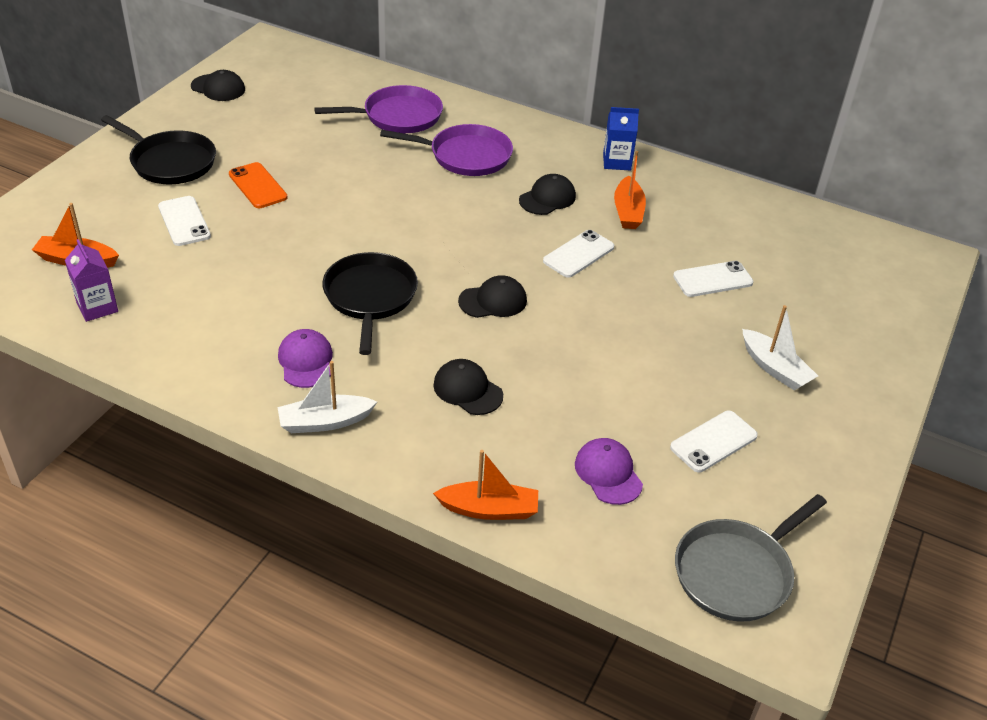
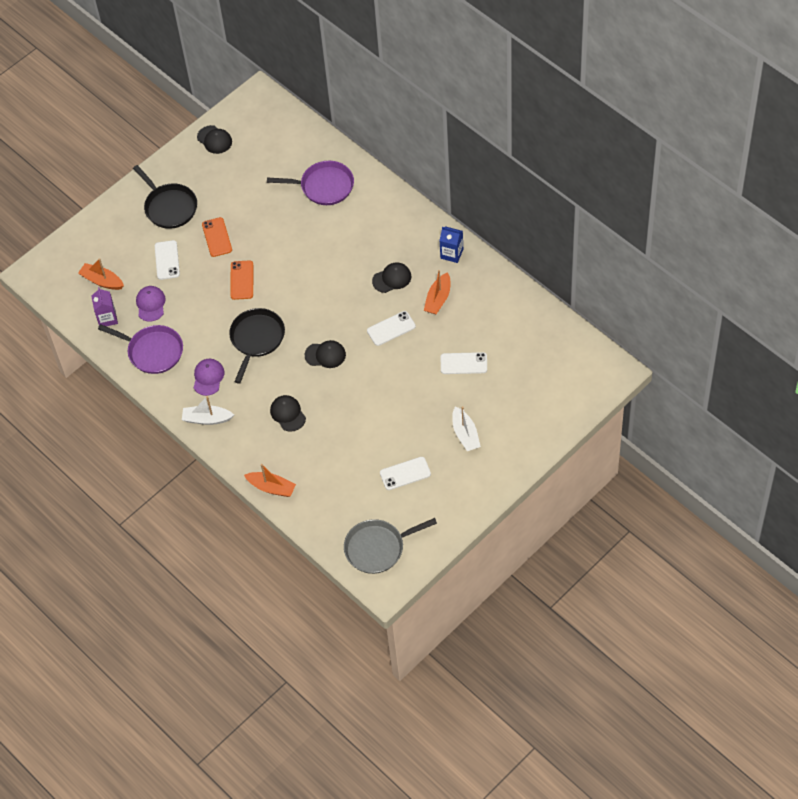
camera: 25 degrees right, 15 degrees up
purple pan [380,124,513,176] -> purple pan moved to [98,324,183,374]
purple cap [575,438,643,505] -> purple cap moved to [136,286,166,321]
none -> orange phone [230,260,253,300]

